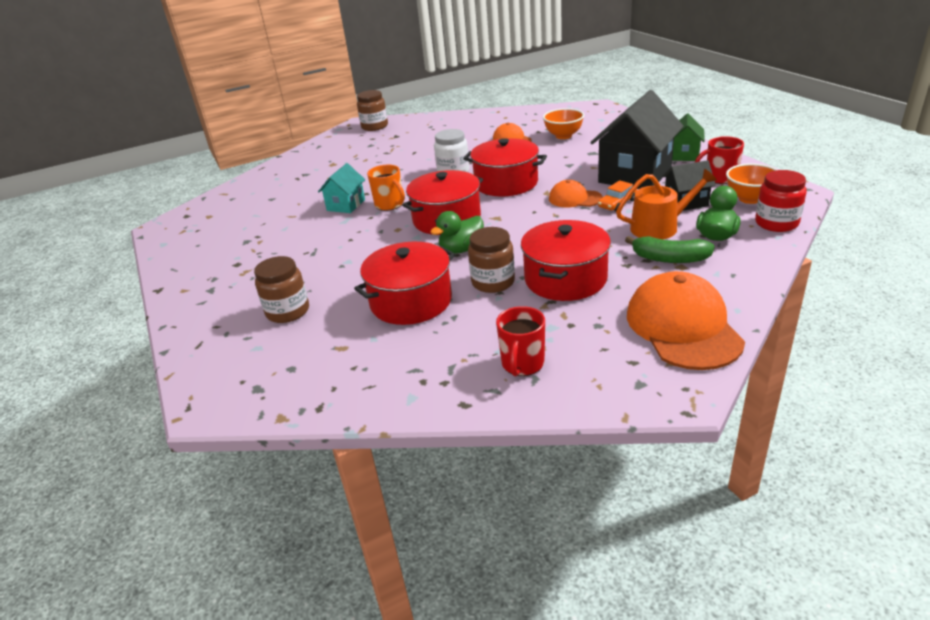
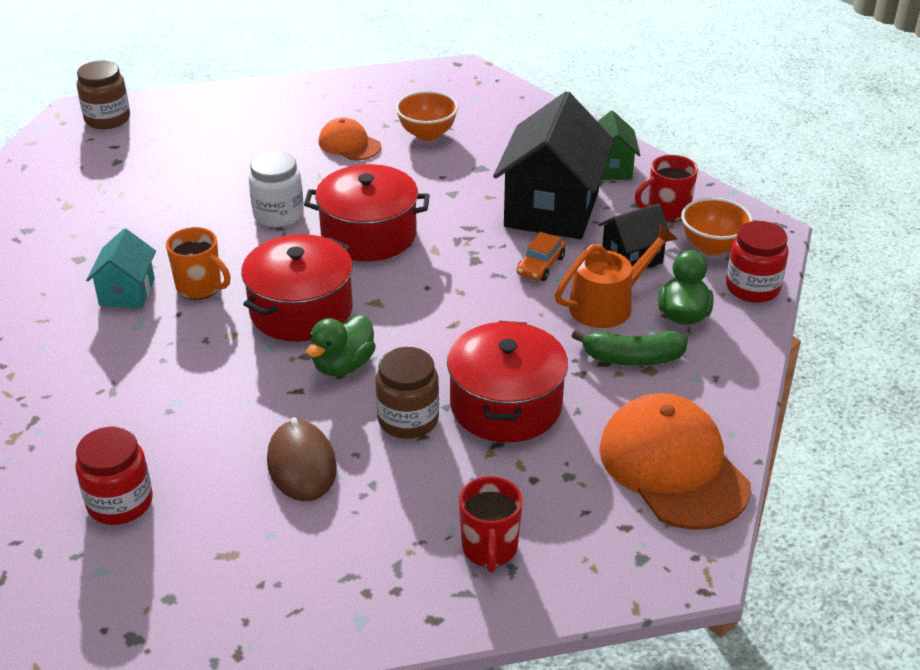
camera: 20 degrees left, 5 degrees up
brown jar [254,256,309,323] -> red jar [75,427,153,525]
red pot [354,242,455,325] -> brown mouse [267,417,337,501]
orange cap [549,180,603,207] -> none

